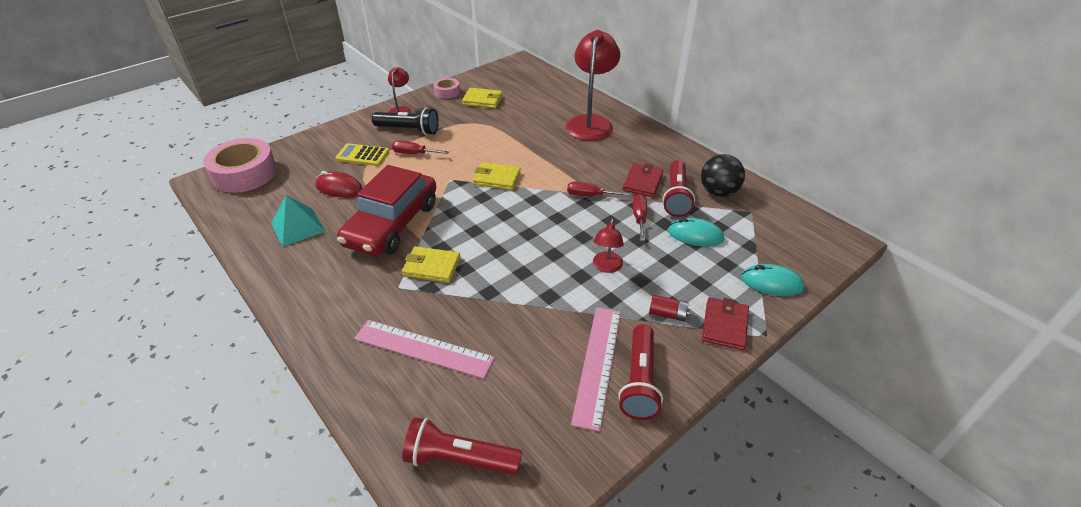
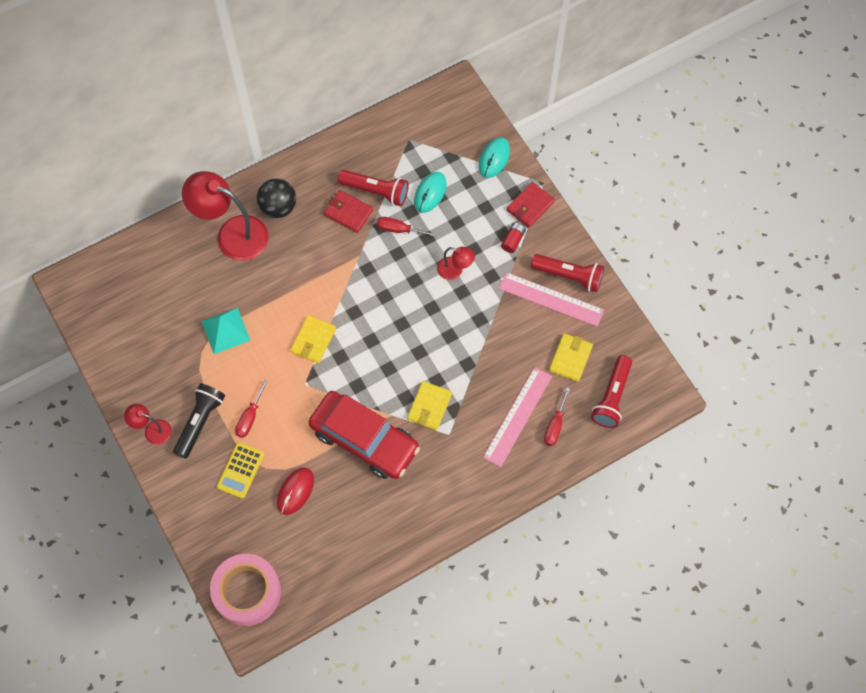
camera: 80 degrees left, 25 degrees up
turquoise pyramid [271,195,326,247] -> turquoise pyramid moved to [201,308,251,354]
pink tape [433,78,460,99] -> none
yellow wallet [462,88,503,108] -> yellow wallet moved to [549,333,593,382]
red screwdriver [567,182,632,196] -> red screwdriver moved to [544,387,570,446]
black ball [701,154,745,197] -> black ball moved to [257,178,296,218]
red wallet [702,297,749,350] -> red wallet turned 75 degrees counterclockwise [506,182,555,228]

